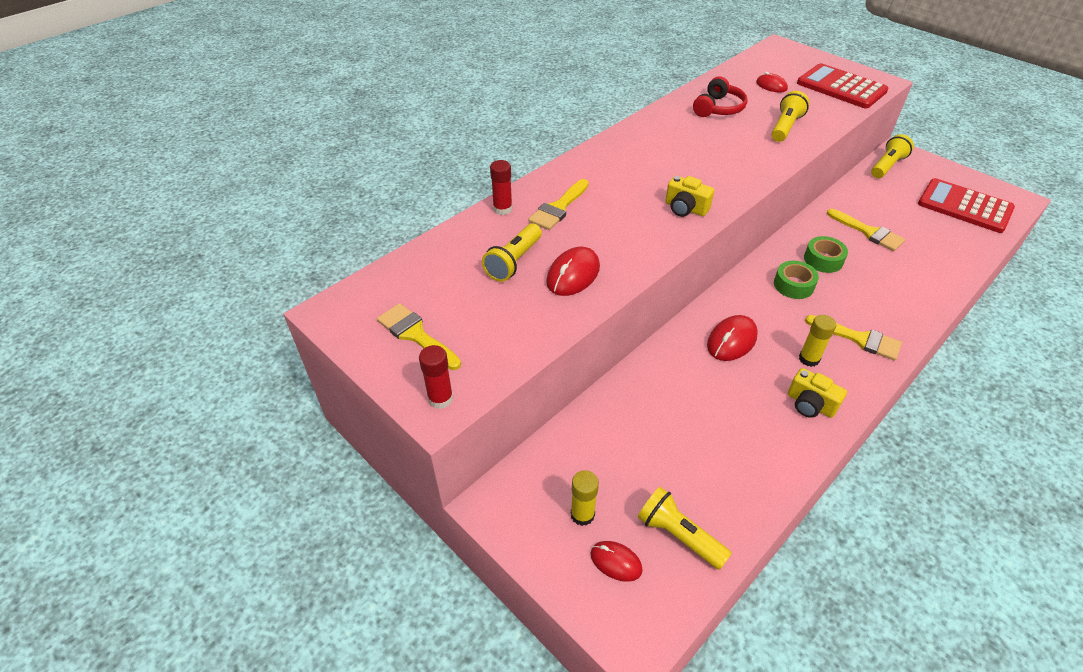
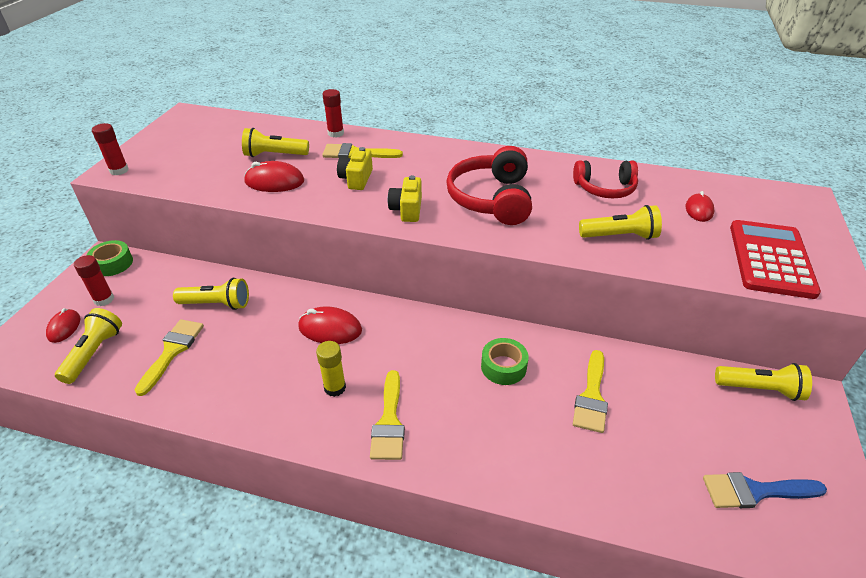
camera: 60 degrees right, 5 degrees down
yellow brush [377,303,461,370] -> yellow brush moved to [135,319,204,396]
yellow glue stick [571,470,599,526] -> red glue stick [74,255,114,306]
green tape [774,261,819,299] -> green tape moved to [87,240,133,276]
yellow camera [788,368,847,418] -> yellow camera moved to [337,147,373,190]
red calculator [918,178,1015,233] -> blue brush [703,472,827,508]
none -> yellow flashlight [173,278,249,310]
none -> red headphones [446,146,532,225]

